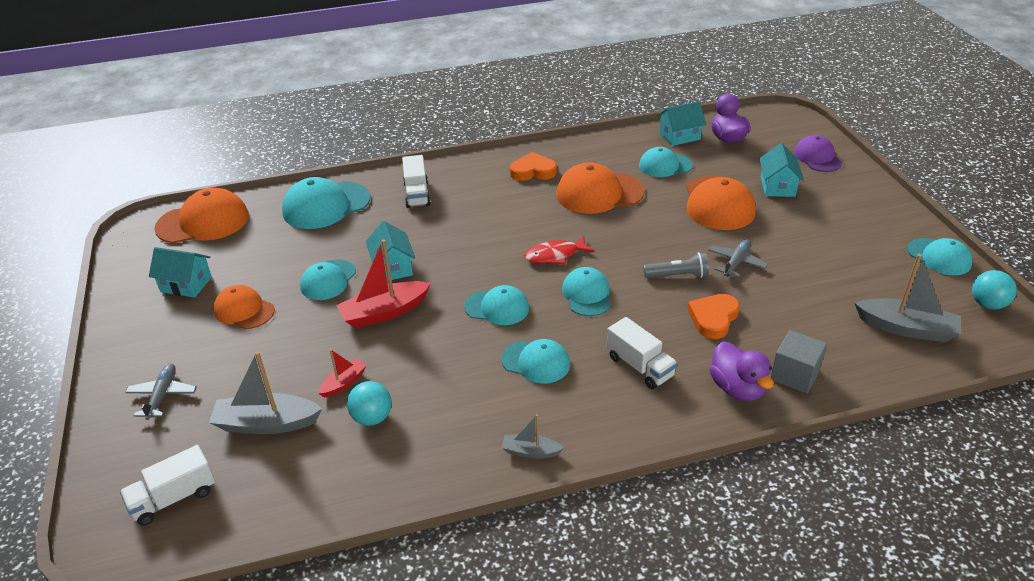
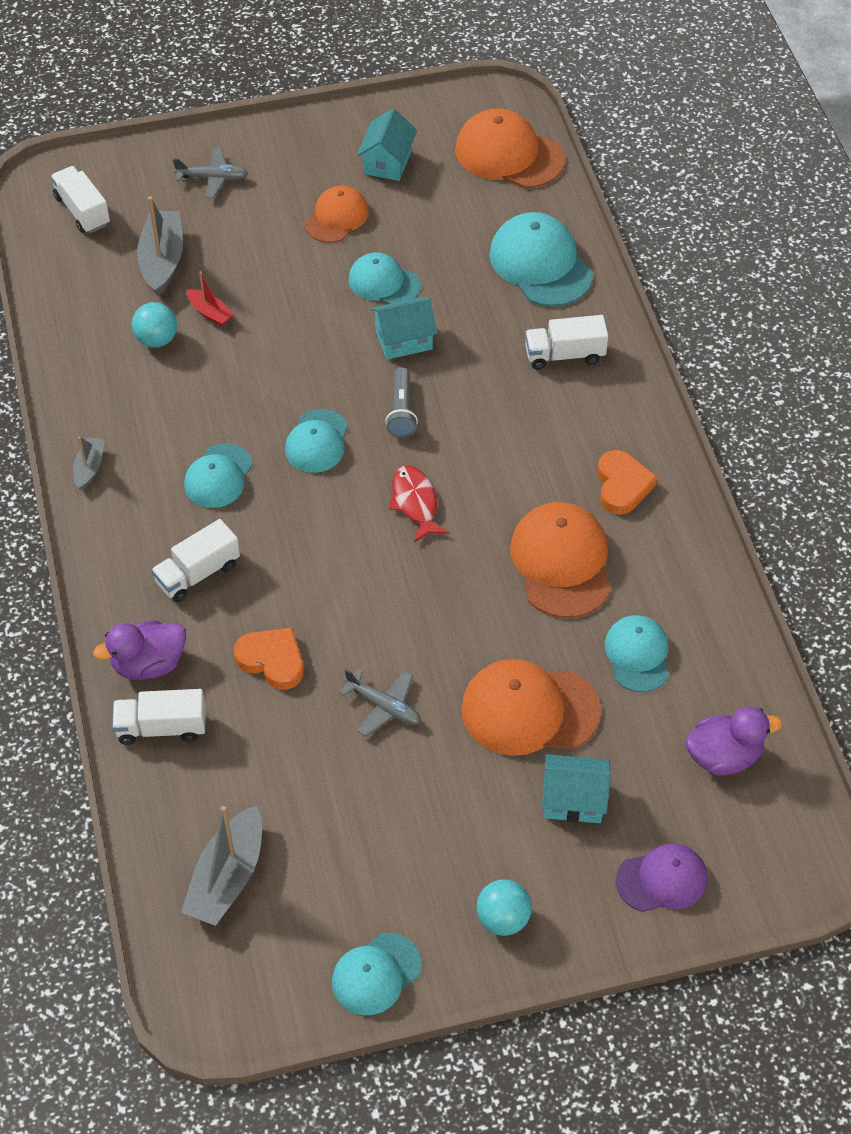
camera: 90 degrees right, 15 degrees up
orange cap [154,188,249,244] -> orange cap turned 135 degrees clockwise [455,108,565,188]
red boat [336,239,431,328] -> none
turquoise cap [562,267,611,316] -> none
grey flashlight [643,252,709,278] -> grey flashlight moved to [385,367,418,438]
turquoise house [657,101,706,146] -> none
grey cube [771,330,827,394] -> white truck [112,689,206,745]
turquoise ball [972,270,1017,310] -> turquoise ball moved to [477,879,532,936]

